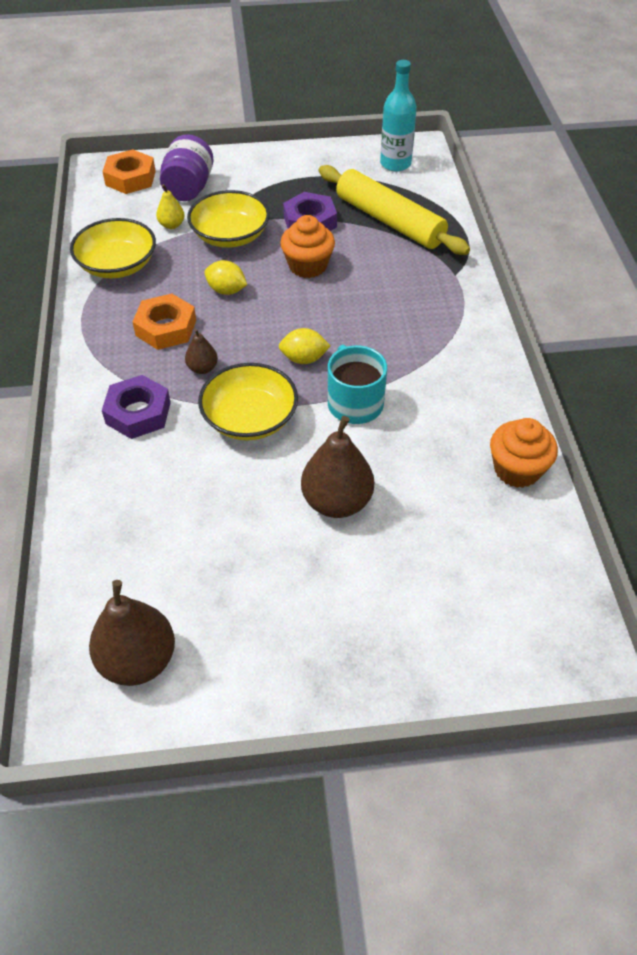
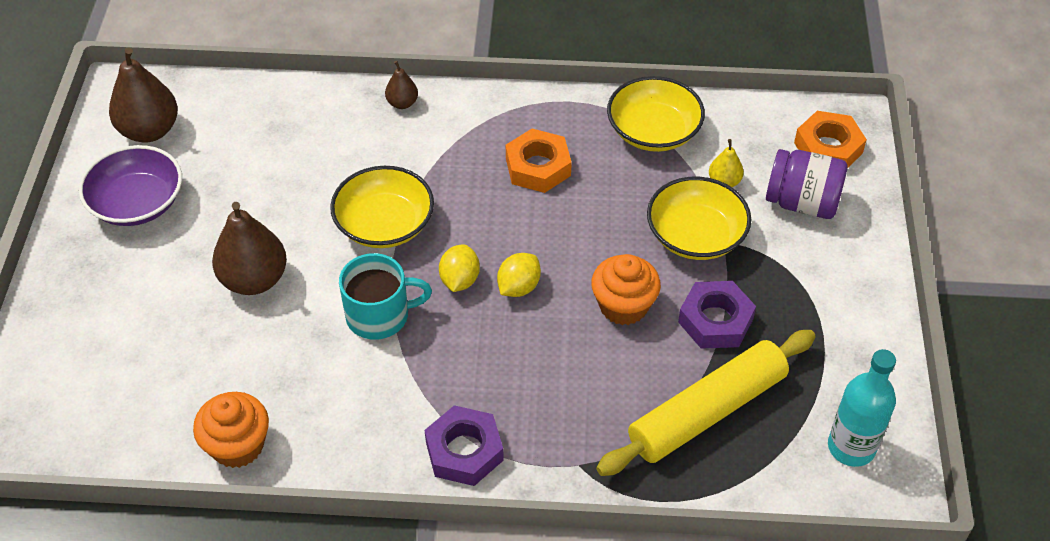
camera: 100 degrees right, 0 degrees up
purple nut [102,375,171,439] -> purple nut moved to [425,405,504,486]
brown pear [185,328,218,374] -> brown pear moved to [385,61,418,109]
yellow lemon [204,260,247,295] -> yellow lemon moved to [497,253,541,297]
none -> purple bowl [79,145,182,226]

